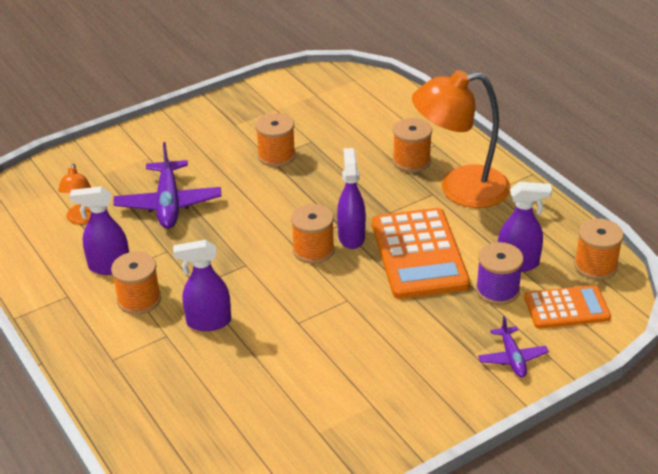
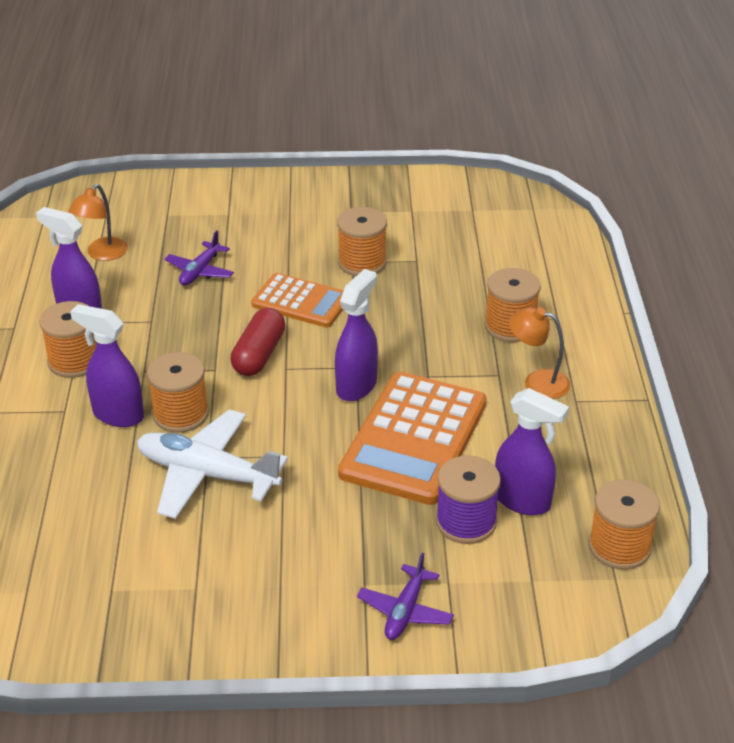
camera: 30 degrees right, 0 degrees up
purple plane [113,142,221,229] -> purple plane [165,230,234,286], size x0.56
orange spool [291,204,335,264] -> orange spool moved to [147,352,209,433]
orange lamp [412,70,511,208] -> orange lamp [509,307,570,399], size x0.48
orange calculator [524,285,611,329] -> orange calculator moved to [251,273,344,328]
none -> white plane [137,409,288,519]
none -> red capsule [230,308,285,376]

